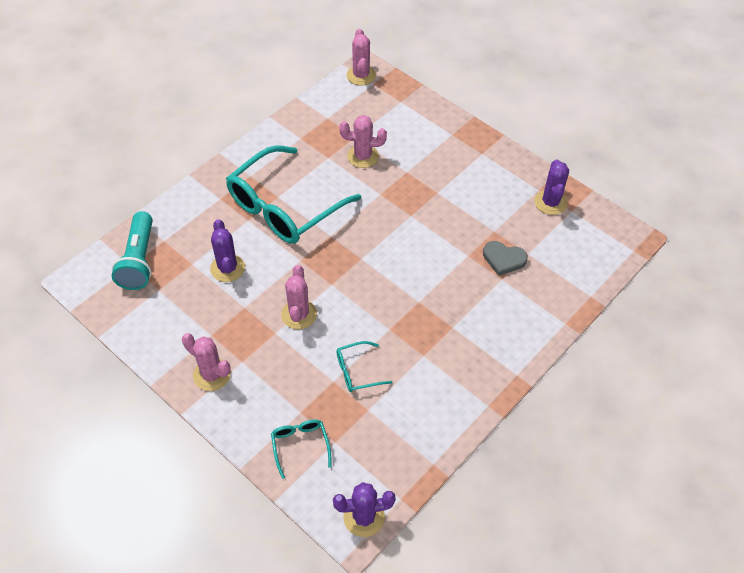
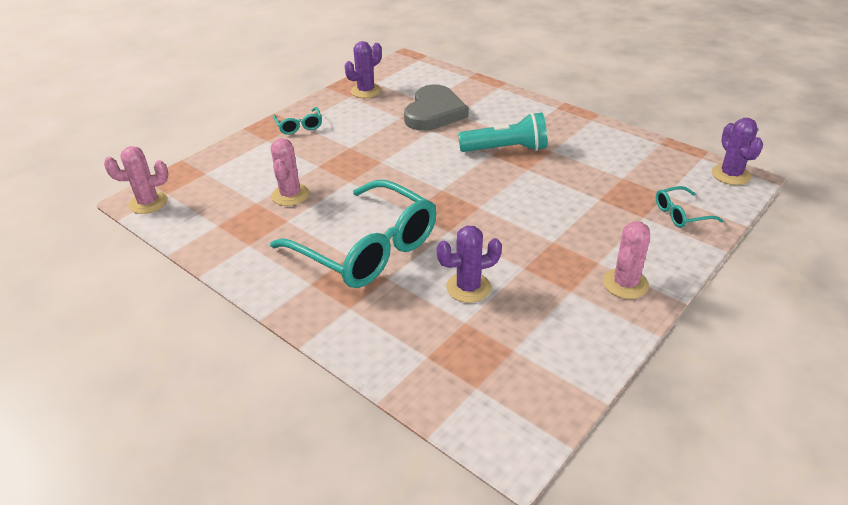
camera: 90 degrees left, 15 degrees down
turquoise flashlight [112,211,153,290] -> turquoise flashlight moved to [458,112,547,152]
pink cactus [281,265,317,330] -> none
turquoise glasses [336,341,392,392] -> turquoise glasses moved to [273,107,322,135]
grey heart [483,241,528,276] -> grey heart [404,85,469,131], size x1.76
purple cactus [535,160,569,215] -> purple cactus turned 45 degrees counterclockwise [345,41,382,98]

